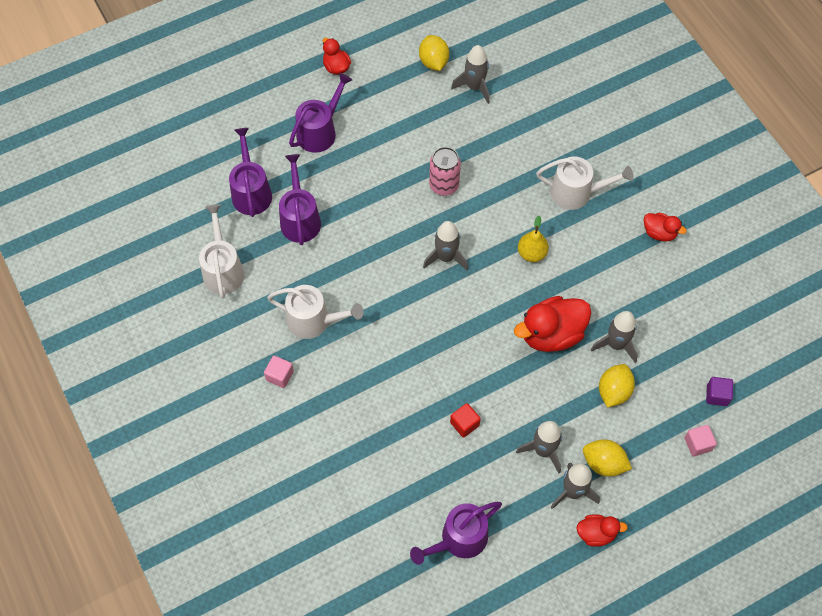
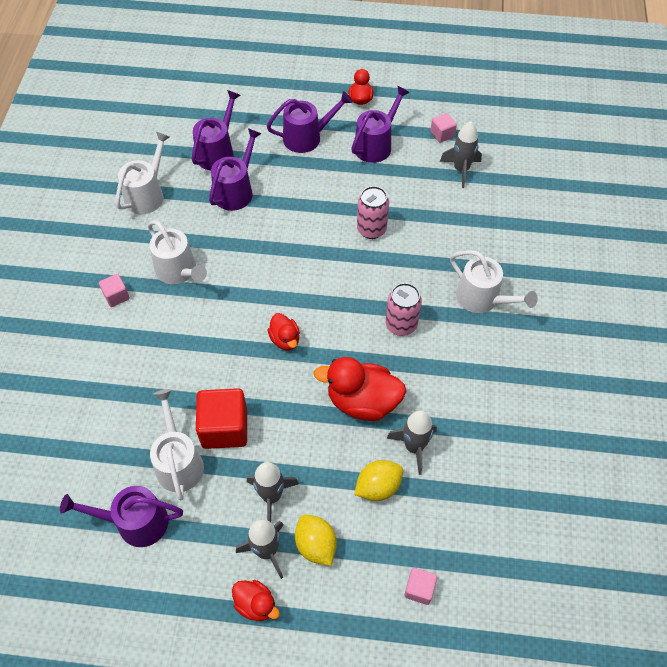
camera: 35 degrees right, 5 degrees down
yellow lemon [419,35,449,71] -> pink cube [430,113,457,143]
grey rocket [423,221,468,271] -> none
red cube [450,403,481,438] -> red cube [196,388,247,449], size x1.93
yellow pear [518,216,549,262] -> pink can [386,283,422,336]
red duck [644,213,687,242] -> red duck moved to [268,313,300,351]
purple cube [706,377,733,406] -> none
none -> white watering can [150,389,204,500]
none -> purple watering can [351,86,410,163]

